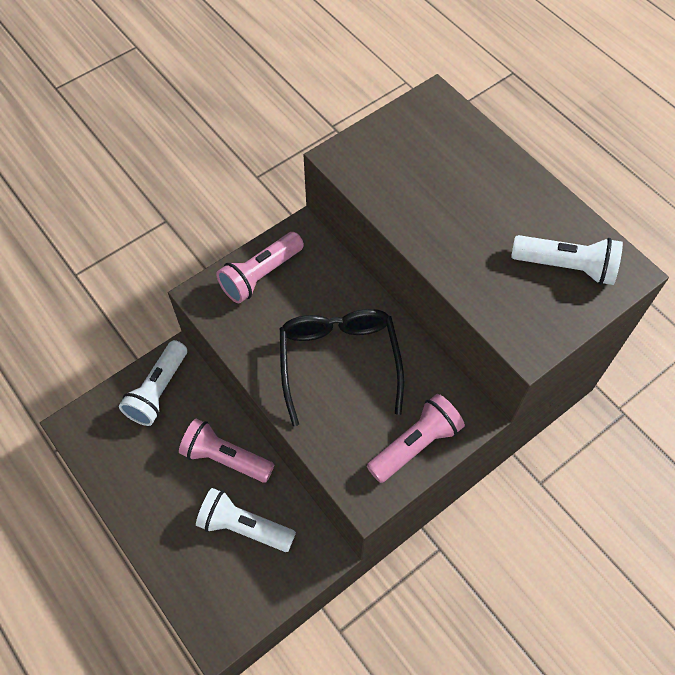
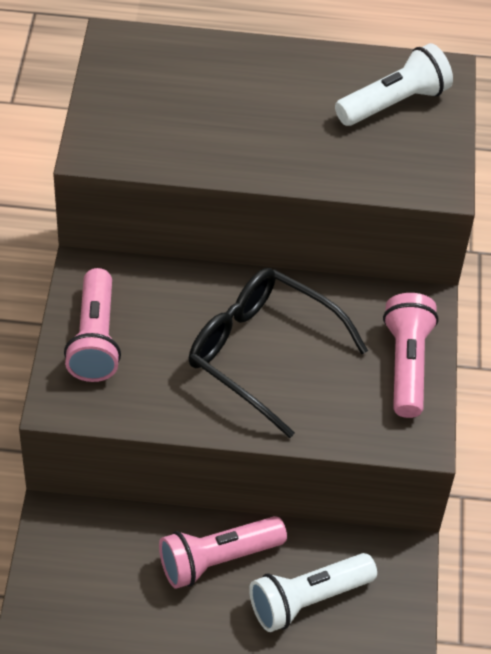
camera: 50 degrees left, 10 degrees down
white flashlight [119,340,187,426] -> none

